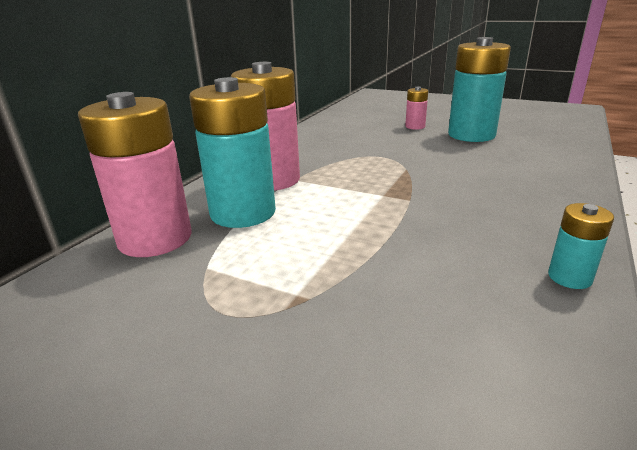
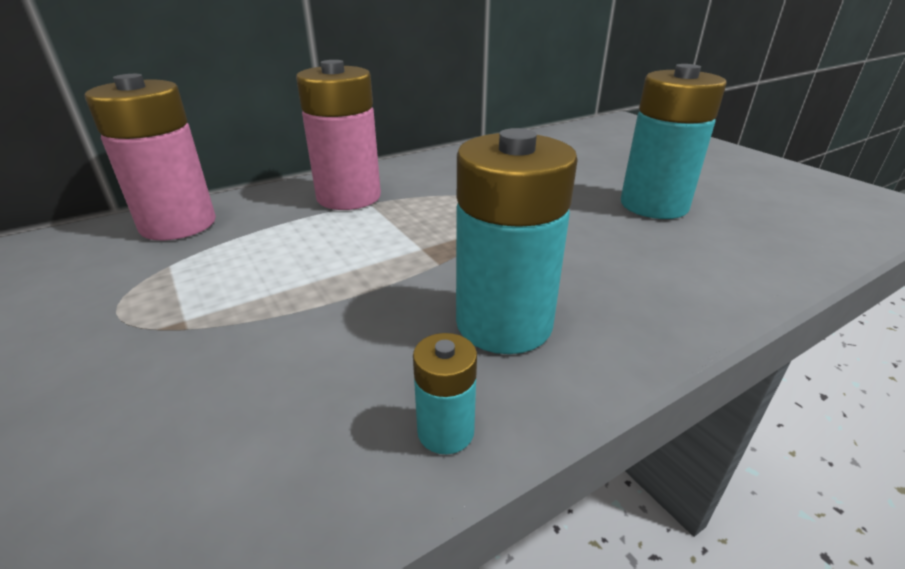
camera: 30 degrees right, 5 degrees up
turquoise battery [189,77,276,228] -> turquoise battery moved to [456,128,578,354]
pink battery [405,87,428,130] -> none

